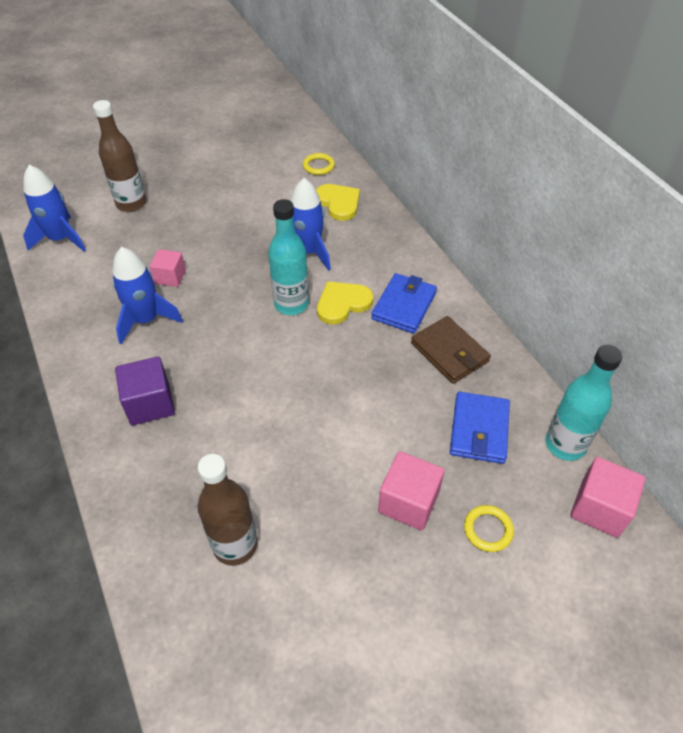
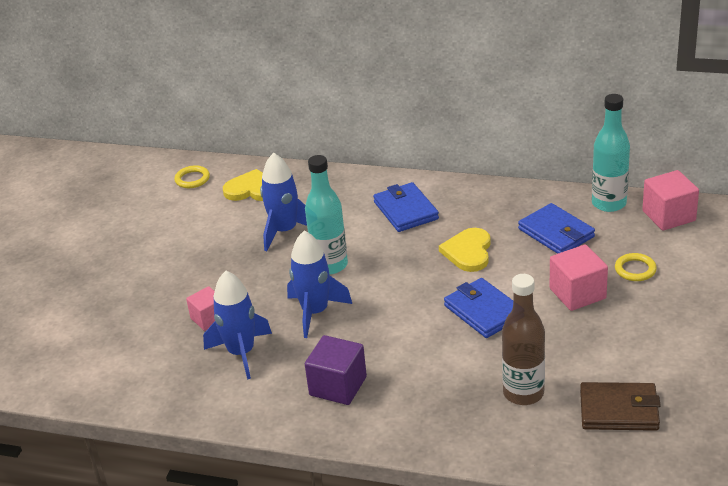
camera: 45 degrees left, 15 degrees down
blue rocket [23,165,86,252] -> blue rocket moved to [287,231,352,338]
brown bottle [93,100,146,212] -> none
yellow heart [317,281,373,324] -> yellow heart moved to [439,228,491,272]
brown wallet [411,316,491,384] -> brown wallet moved to [580,382,661,431]
none -> blue wallet [444,278,513,338]

